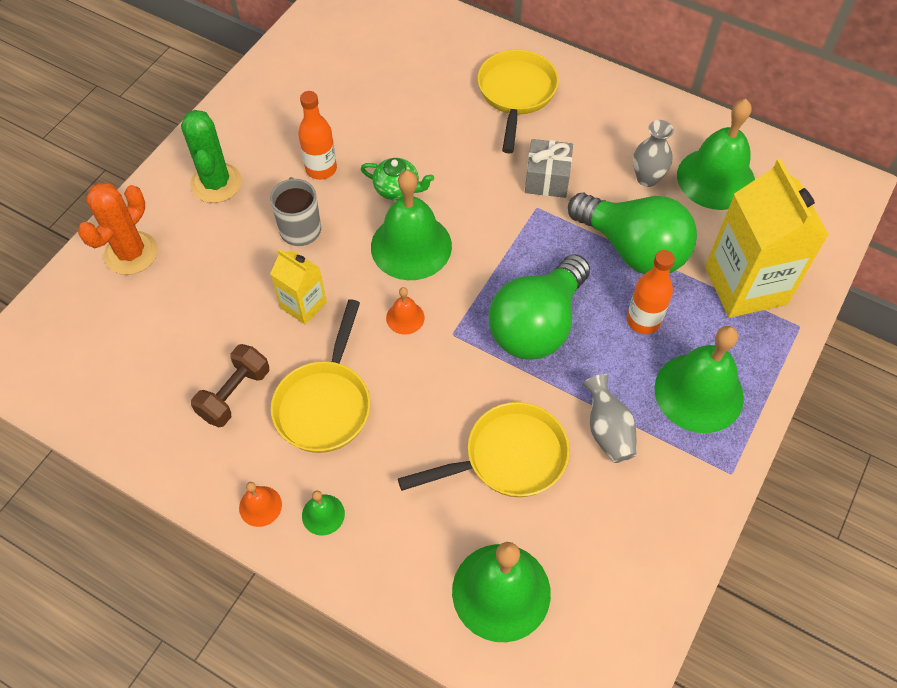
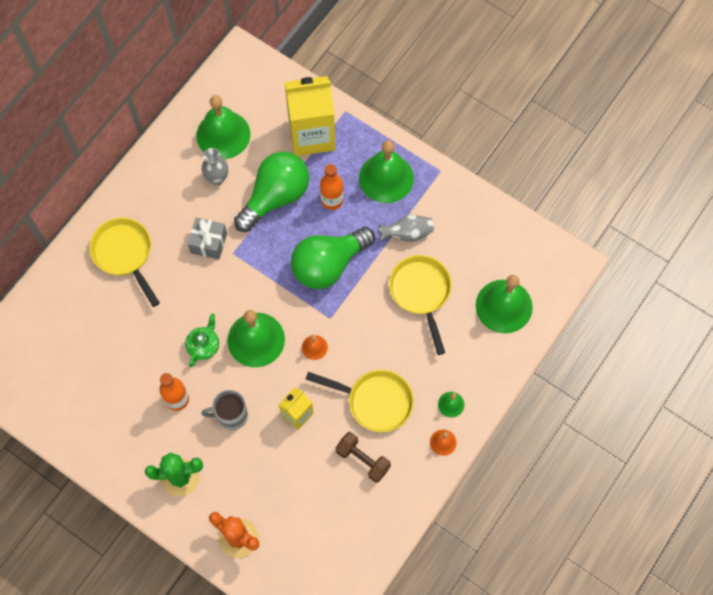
camera: 85 degrees left, 10 degrees up
yellow pan [478,49,559,153] -> yellow pan turned 45 degrees clockwise [89,217,160,307]
green light bulb [489,254,590,359] -> green light bulb turned 105 degrees clockwise [291,227,375,289]

